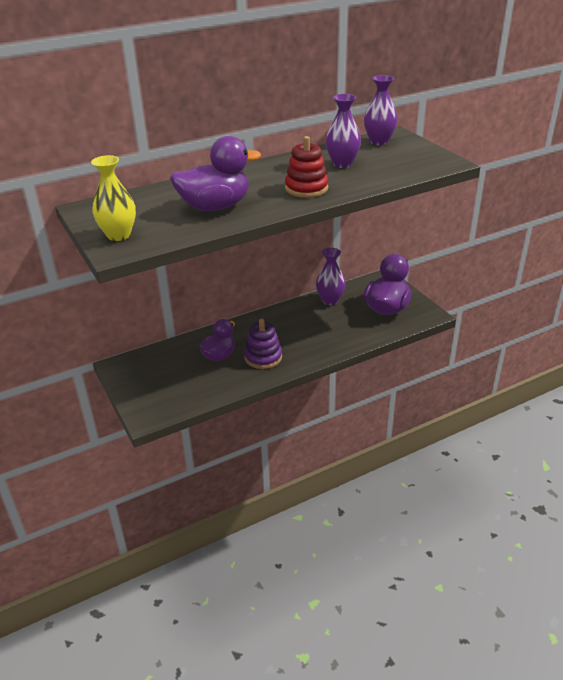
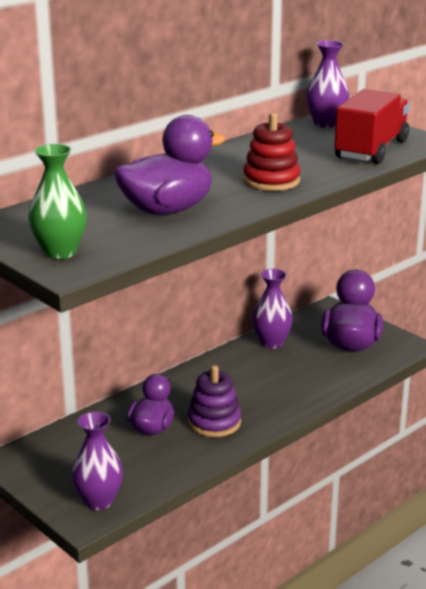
camera: 15 degrees left, 10 degrees down
yellow vase [91,155,136,241] -> green vase [28,144,87,259]
purple vase [325,94,361,168] -> purple vase moved to [71,411,123,510]
none -> red truck [335,89,410,164]

